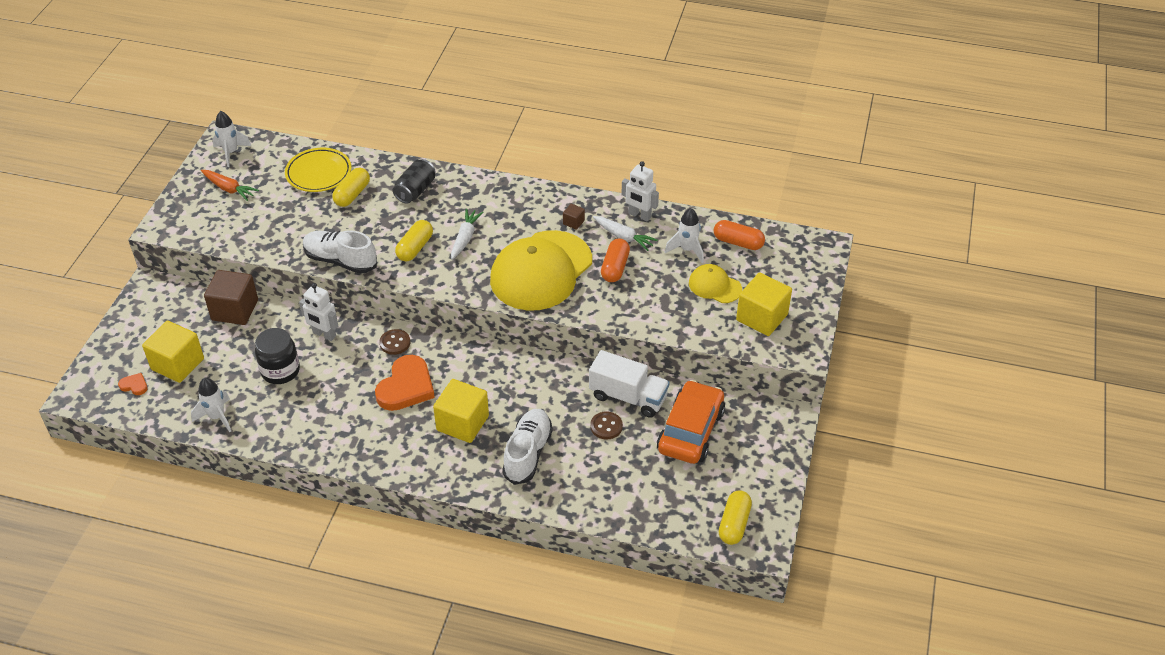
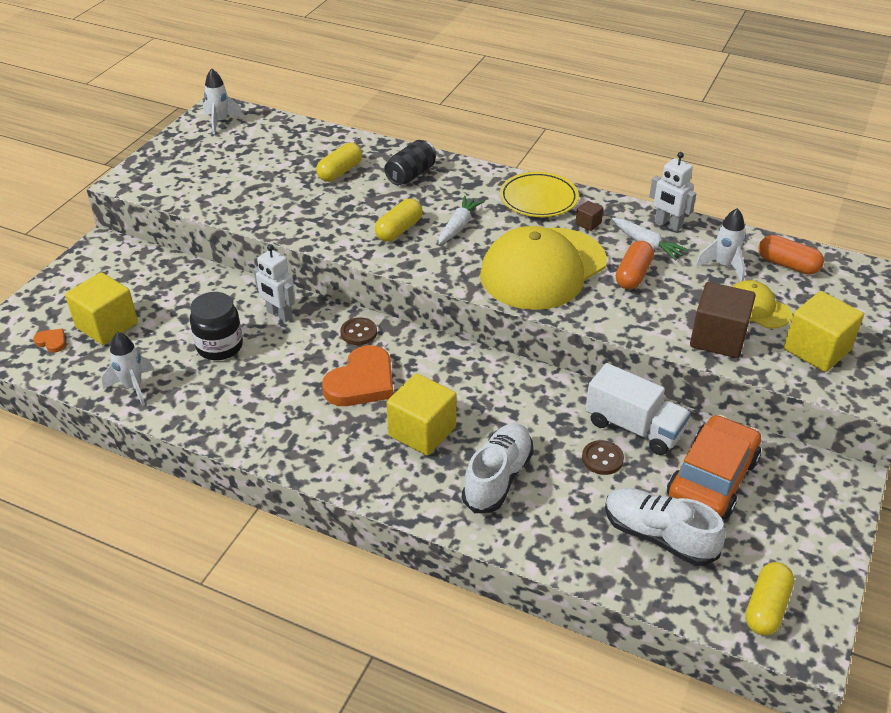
camera: 10 degrees right, 5 degrees down
orange carrot [201,170,259,201] -> none
brown cube [204,270,258,325] -> brown cube moved to [690,282,756,358]
yellow plate [285,148,351,192] -> yellow plate moved to [500,172,579,217]
white shoe [303,230,377,274] -> white shoe moved to [605,488,725,566]

